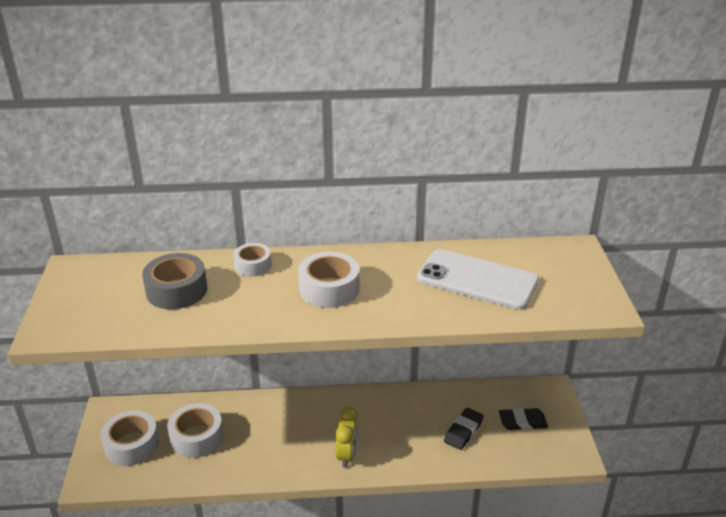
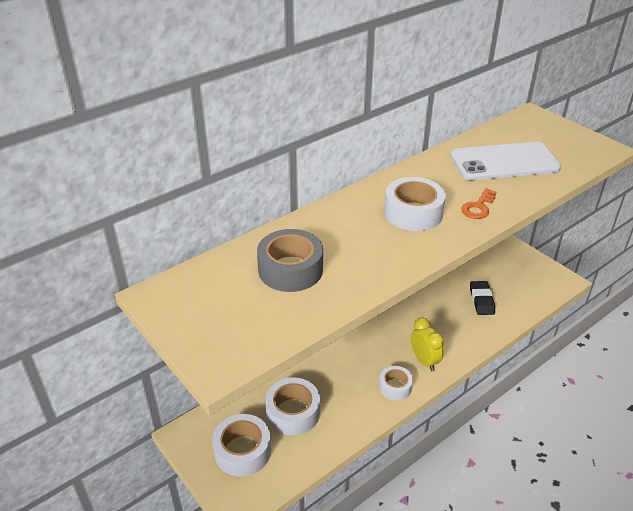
camera: 35 degrees left, 5 degrees up
white tape [233,243,272,277] -> white tape moved to [379,366,413,401]
black eraser [499,408,548,430] -> none
none -> orange key [461,188,496,219]

